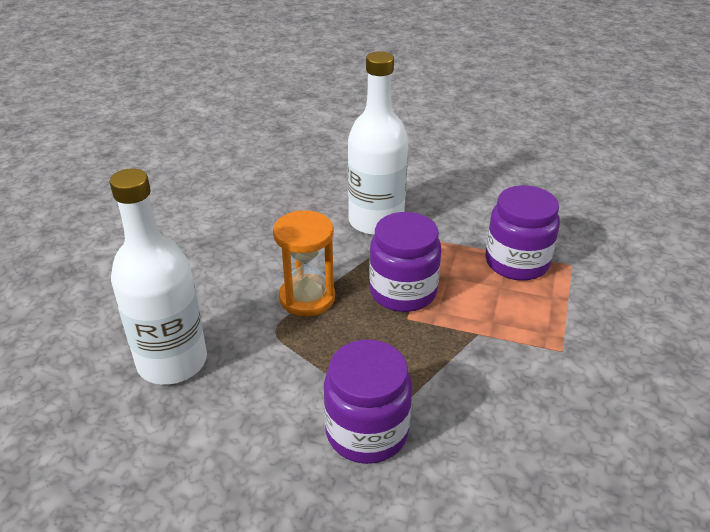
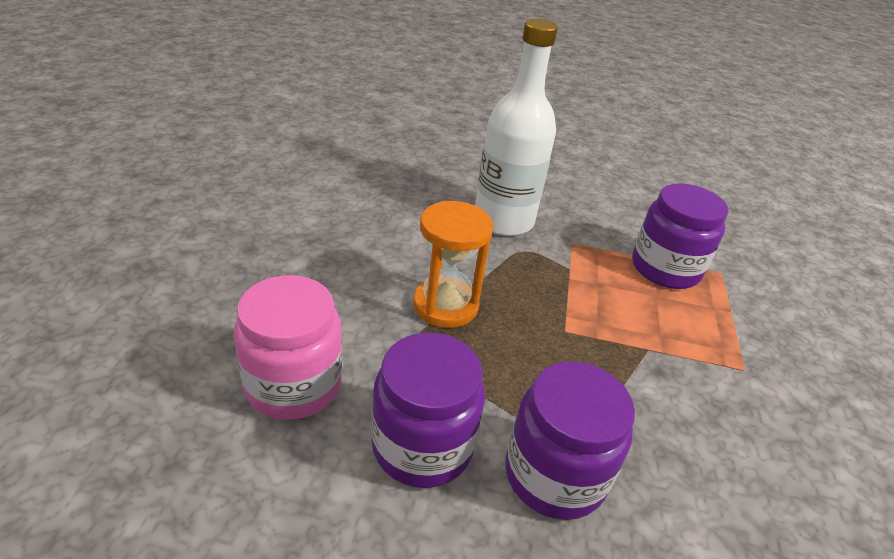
camera: 10 degrees left, 0 degrees up
white bottle [110,168,207,385] -> pink jar [234,275,342,420]
purple jar [369,212,441,312] -> purple jar moved to [371,333,485,488]

